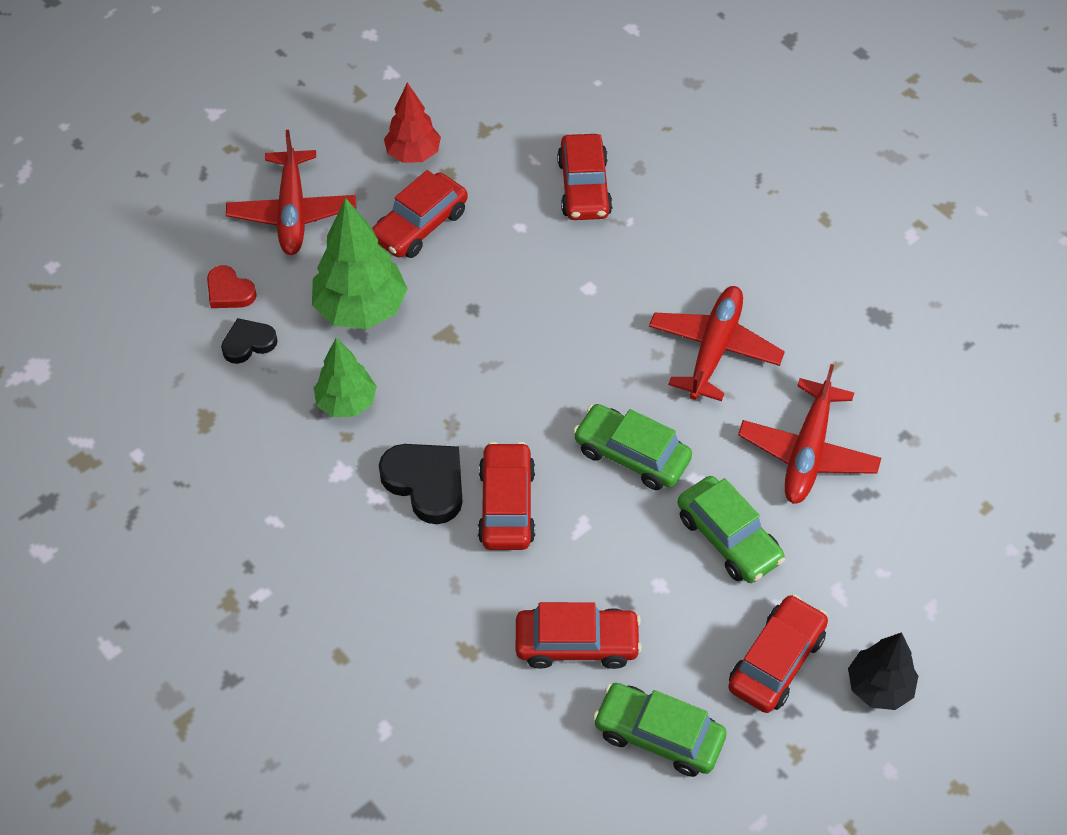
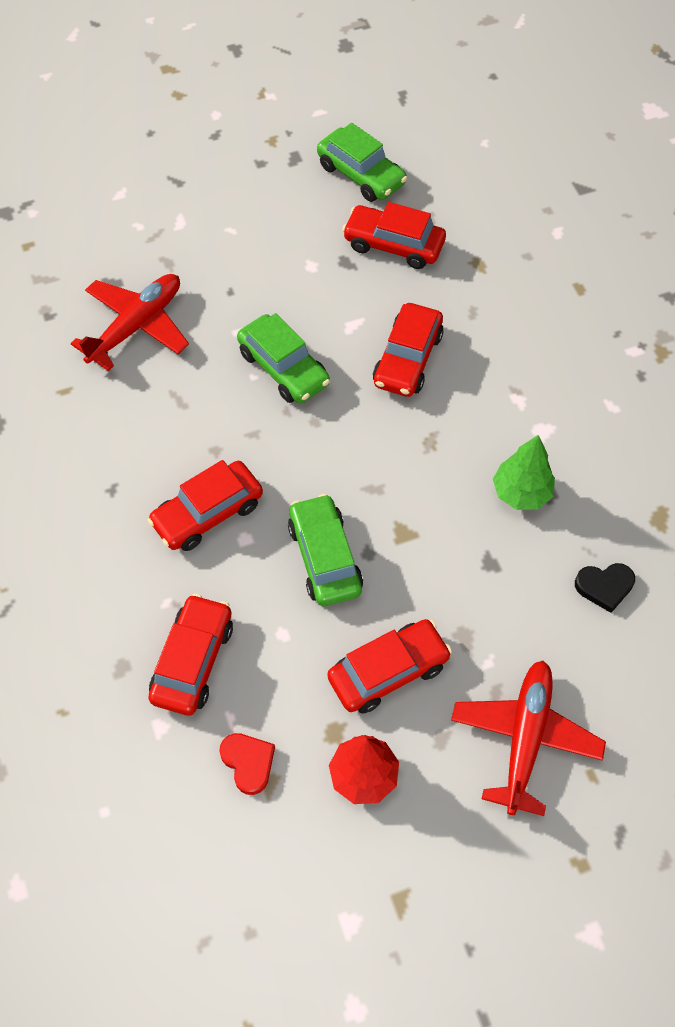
camera: 160 degrees left, 5 degrees up
red heart [207,265,257,308] -> red heart moved to [219,733,275,795]
green tree [312,198,408,329] -> none
black heart [379,444,463,524] -> none
red plane [649,286,785,401] -> none
green car [678,476,785,583] -> green car moved to [288,494,363,606]
red car [728,594,828,713] -> red car moved to [148,460,263,551]
black tree [848,632,918,710] -> none

